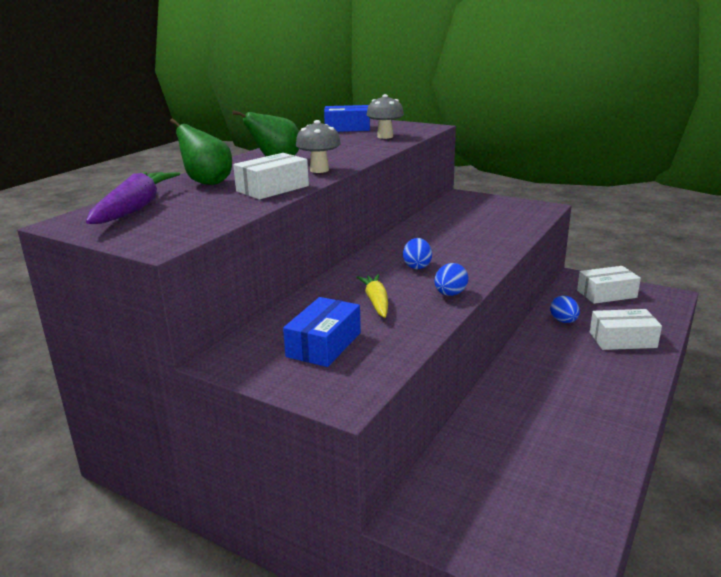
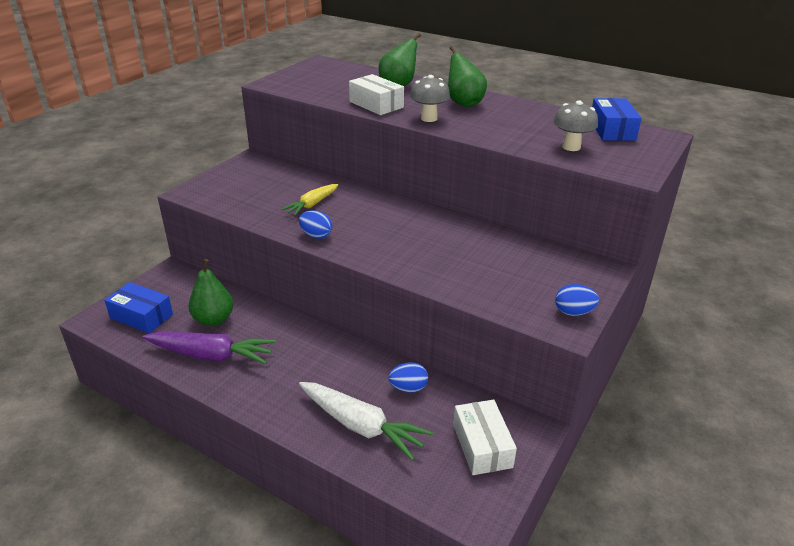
camera: 90 degrees right, 10 degrees up
purple carrot [86,172,180,224] -> purple carrot moved to [142,332,276,364]
blue box [283,297,361,367] -> blue box moved to [104,282,173,333]
yellow carrot [357,274,388,318] -> yellow carrot turned 135 degrees clockwise [281,184,338,216]
blue egg [403,238,432,269] -> blue egg moved to [555,284,599,316]
white box [590,309,662,350] -> white carrot [299,382,433,461]
none -> green pear [188,259,233,326]

